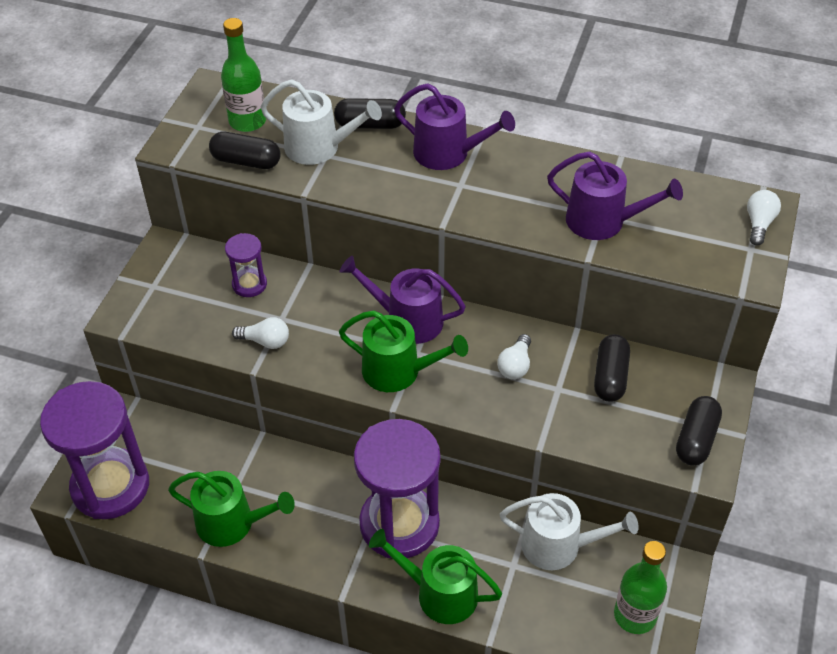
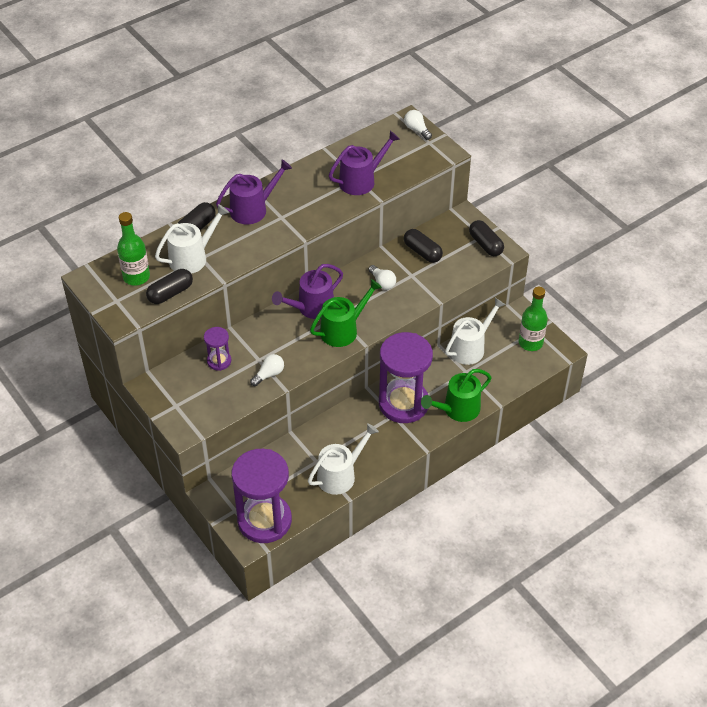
camera: 55 degrees left, 0 degrees up
green watering can [168,471,295,547] -> white watering can [308,423,379,495]

